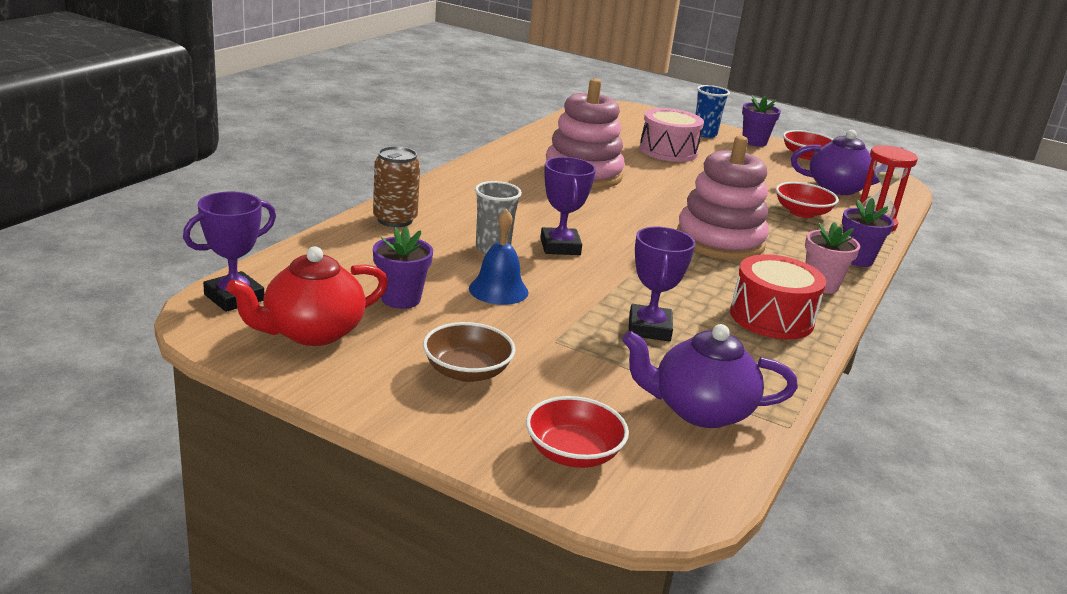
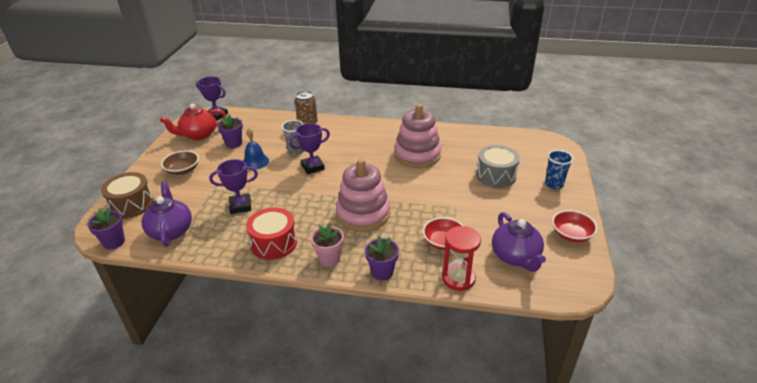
camera: 75 degrees right, 10 degrees up
red teapot [226,246,388,346] -> red teapot turned 60 degrees counterclockwise [160,104,227,140]
red bowl [526,396,629,468] -> brown drum [101,172,154,218]
pink drum [639,108,704,162] -> grey drum [476,145,520,188]
purple flower pot [742,95,781,147] -> purple flower pot moved to [87,207,125,249]

